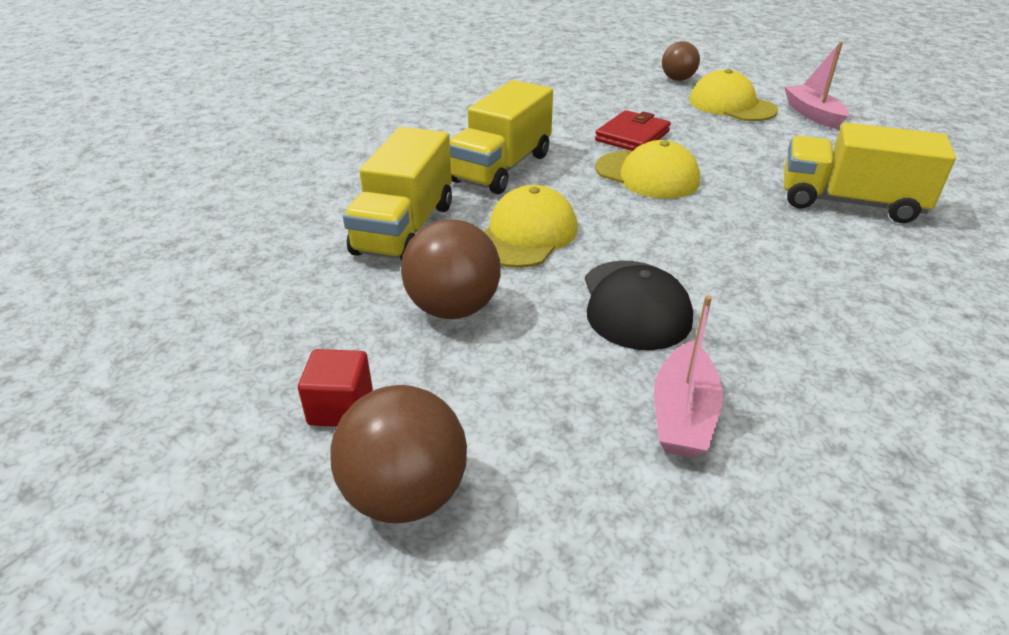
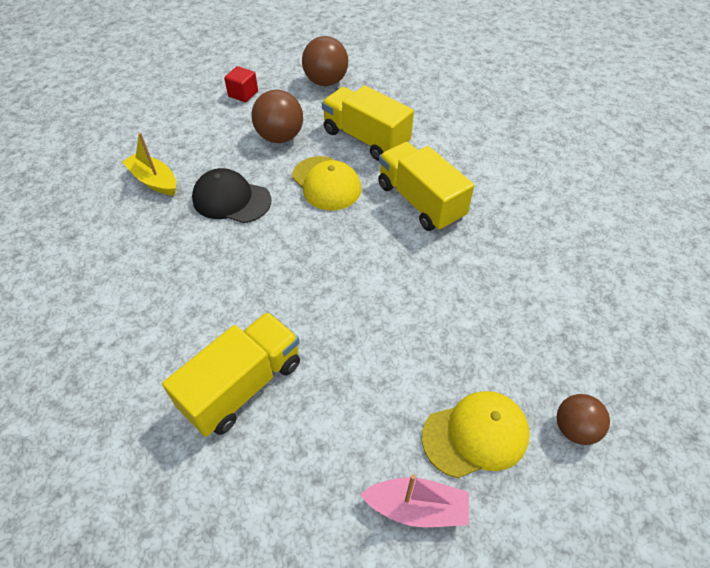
camera: 115 degrees right, 15 degrees up
brown ball [330,385,467,523] -> brown ball moved to [302,36,348,86]
red wallet [595,110,671,151] -> none
yellow cap [595,140,700,199] -> none
pink boat [654,295,723,458] -> yellow boat [122,132,176,196]

